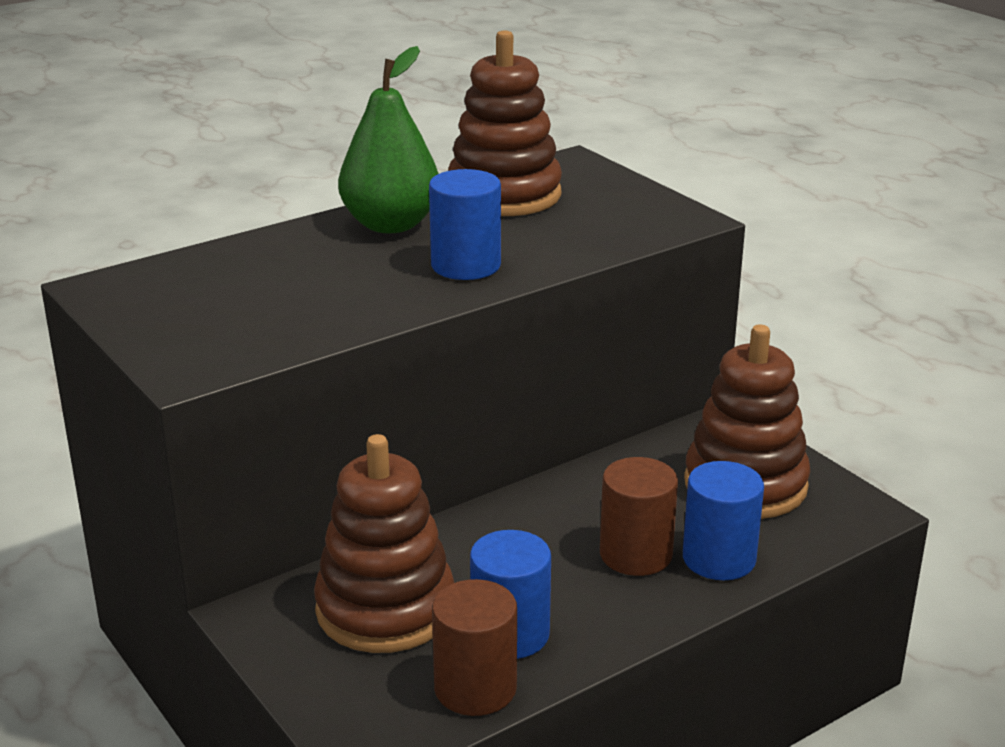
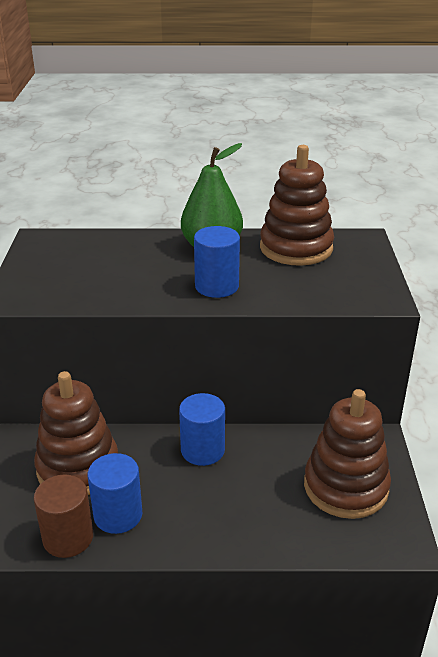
camera: 35 degrees right, 5 degrees up
brown cylinder [600,457,678,576] -> none
blue cylinder [683,461,764,580] -> blue cylinder moved to [179,393,225,466]

